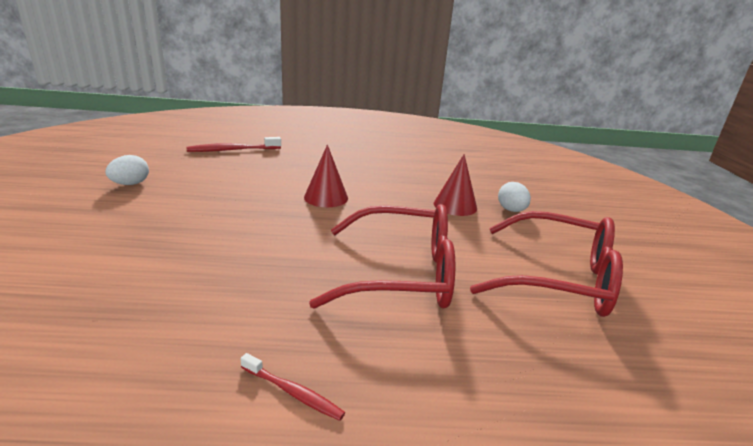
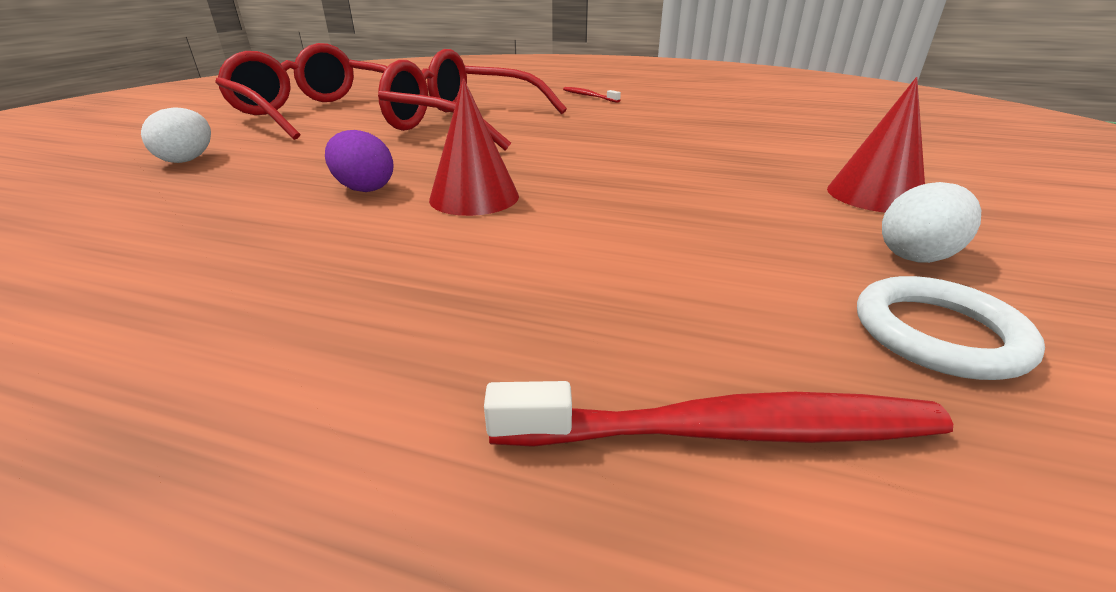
camera: 160 degrees left, 5 degrees up
red cone [434,154,477,216] -> red cone moved to [827,77,925,212]
none -> purple egg [325,130,394,192]
none -> white ring [857,276,1045,380]

